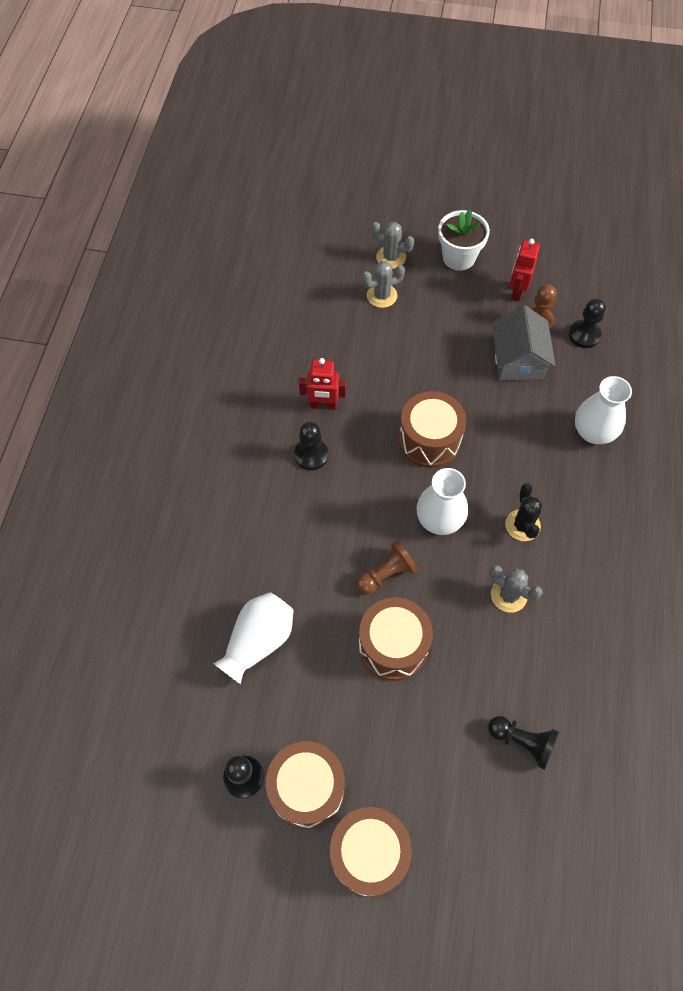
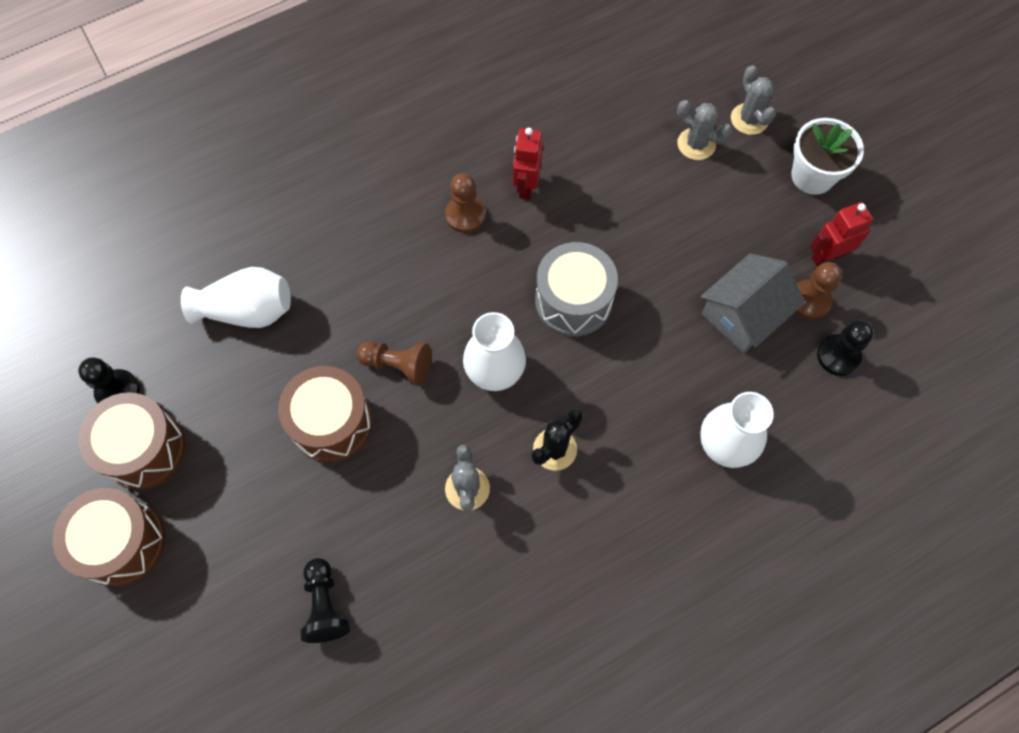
camera: 50 degrees right, 5 degrees up
black pawn [294,422,328,470] -> brown pawn [445,173,485,233]
red robot [299,358,346,410] -> red robot turned 45 degrees clockwise [513,128,543,200]
brown drum [399,391,466,468] -> grey drum [535,242,618,336]

